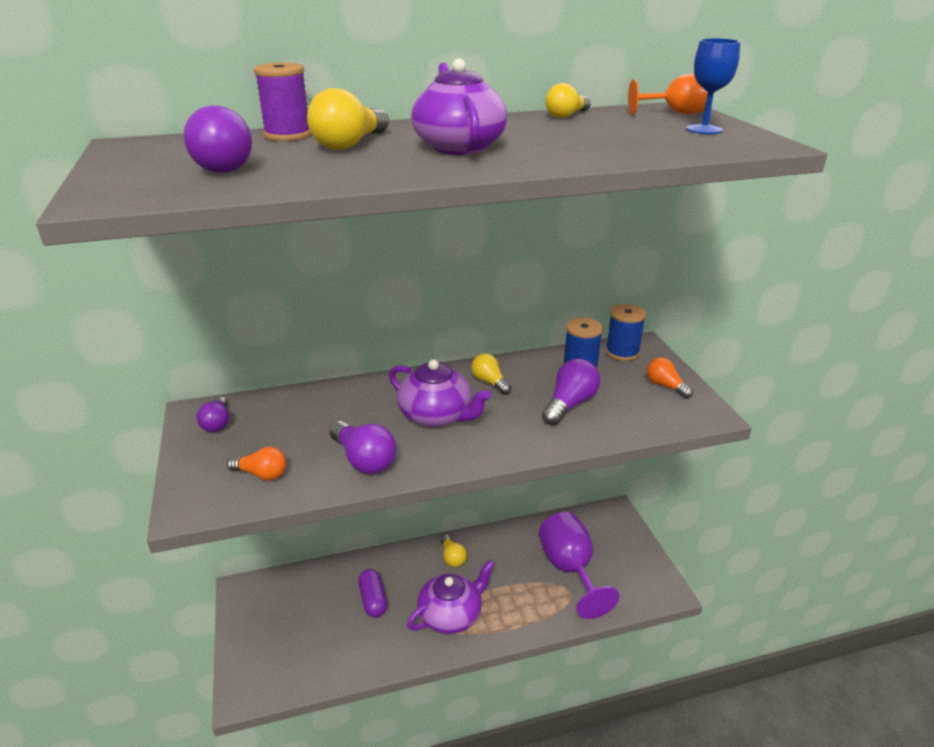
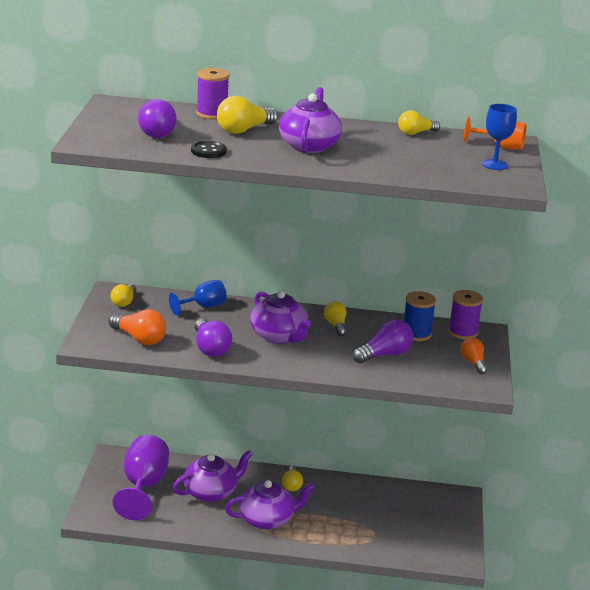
camera: 20 degrees right, 5 degrees down
purple light bulb [197,396,229,432] -> yellow light bulb [111,284,136,307]
orange light bulb [227,447,286,481] -> orange light bulb [109,309,166,345], size x1.51
purple capsule [358,569,387,618] -> purple teapot [173,450,253,502]
purple goblet [539,512,620,619] -> purple goblet moved to [113,435,169,520]
blue spool [605,304,646,361] -> purple spool [448,290,483,340]
none -> blue goblet [169,280,227,315]
none -> black button [191,141,227,158]

